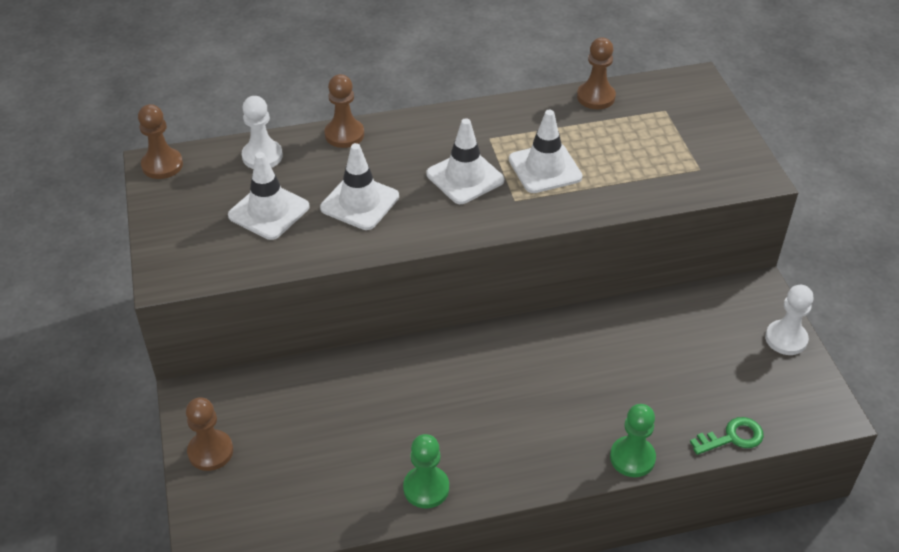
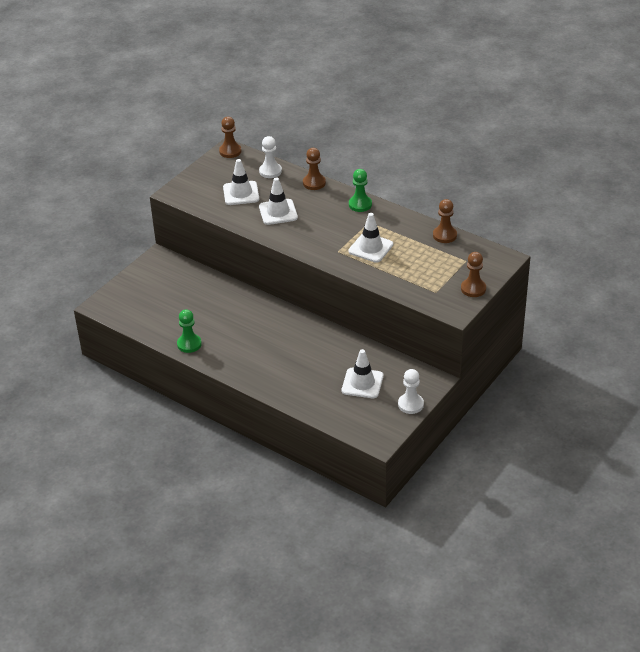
camera: 50 degrees right, 5 degrees down
brown pawn [186,397,233,471] -> brown pawn moved to [461,252,486,297]
white traffic cone [426,118,504,204] -> white traffic cone moved to [342,349,383,398]
green pawn [610,404,656,477] -> green pawn moved to [349,169,372,212]
green key [690,417,764,455] -> none

